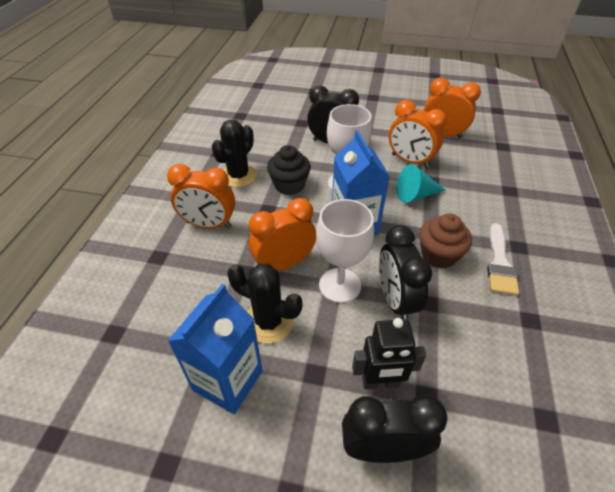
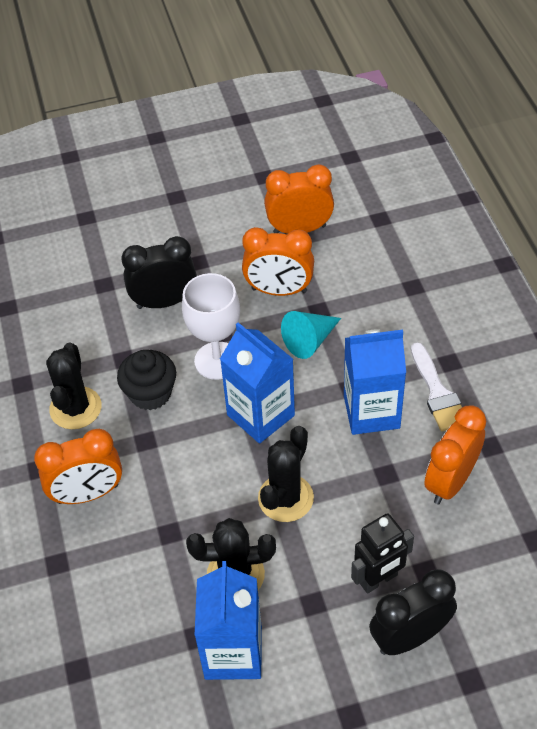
camera: 25 degrees left, 5 degrees up
orange clock [249,198,316,271] -> orange clock moved to [424,405,486,504]
white goblet [316,199,374,303] -> black cactus [258,426,314,522]
black clock [379,225,432,320] -> none
brown cupcake [419,213,472,269] -> blue carton [344,329,406,435]

